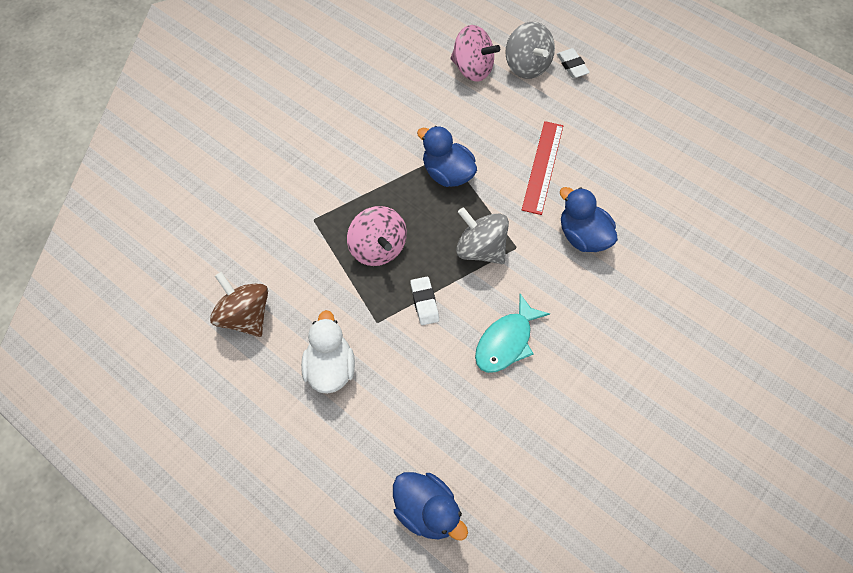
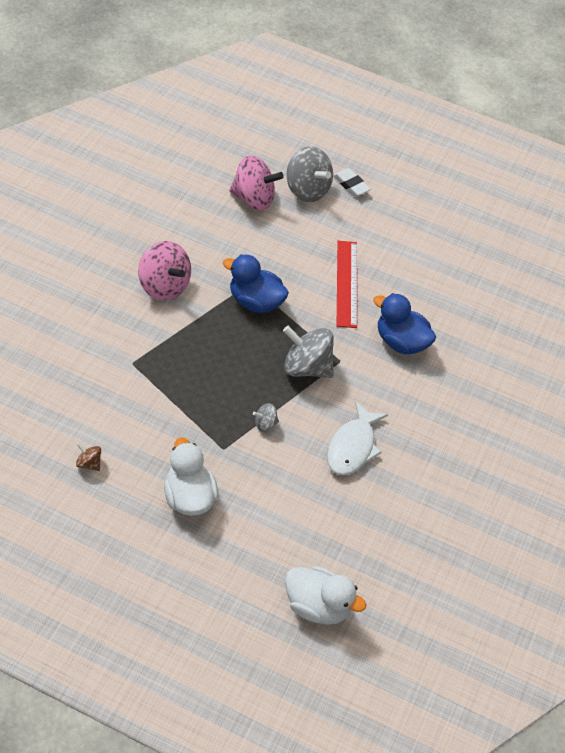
camera: 20 degrees left, 10 degrees down
brown spinning top [210,272,268,337] -> brown spinning top [76,443,101,471], size x0.46
pink spinning top [347,206,407,266] -> pink spinning top moved to [138,241,191,301]
blue duck [393,472,468,541] -> white duck [285,566,366,625]
white eraser [410,277,439,325] -> grey spinning top [253,403,279,431]
turquoise fish [475,294,550,373] -> white fish [327,401,388,475]

